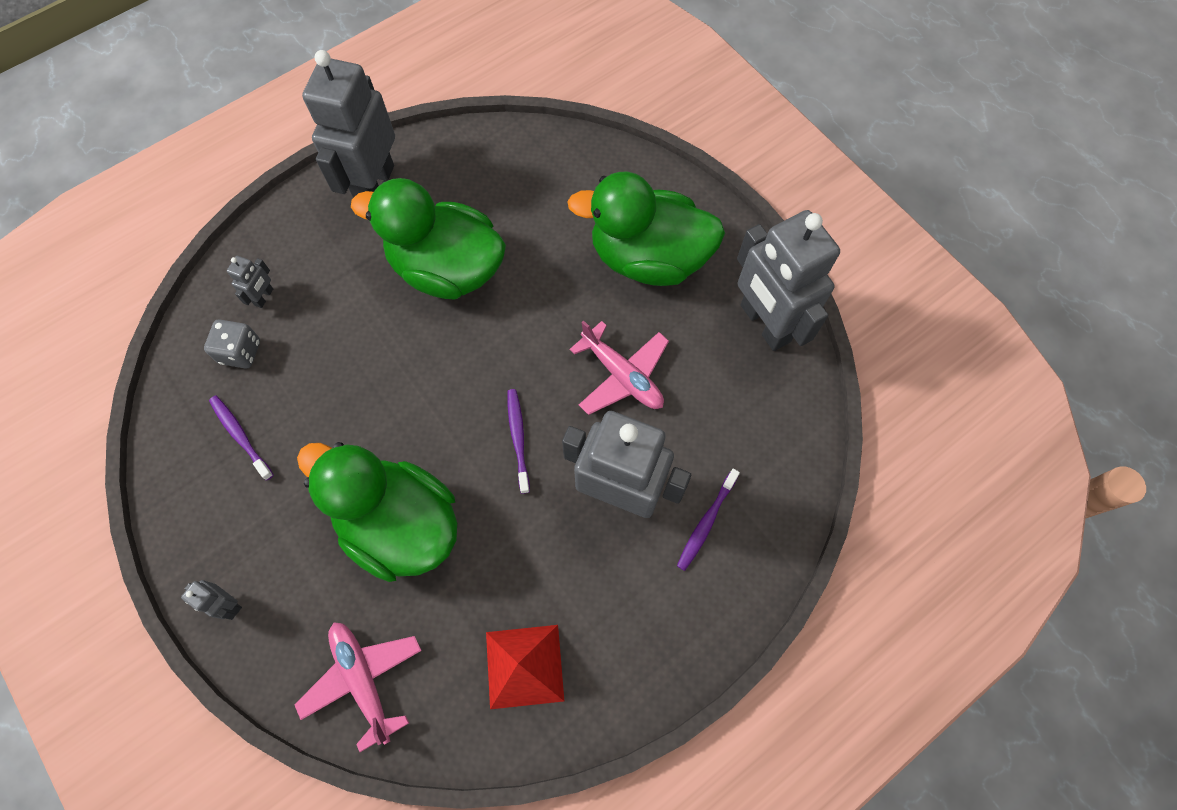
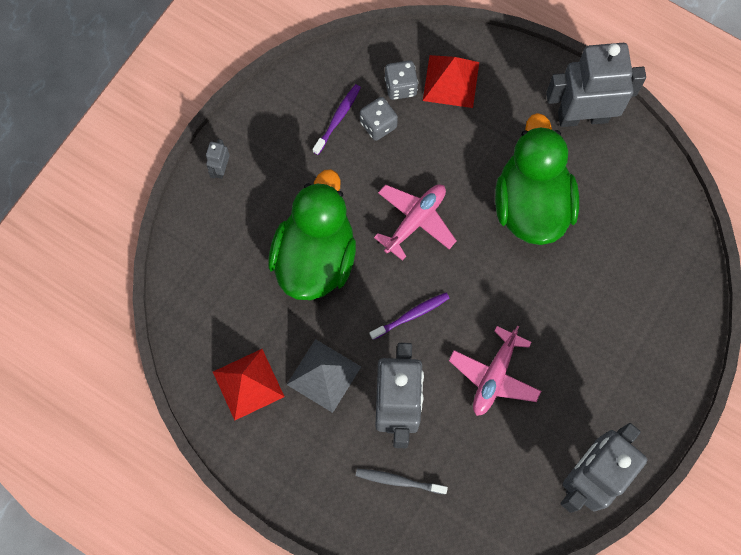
camera: 70 degrees right, 5 degrees up
grey robot [227,256,273,308] -> red pyramid [423,55,479,108]
pink plane [294,622,422,752] -> pink plane moved to [374,184,457,261]
green duck [567,172,725,286] -> none
purple toothbrush [677,469,740,571] -> grey toothbrush [356,469,448,494]
none -> grey pyramid [287,339,361,413]
none -> grey dice [360,97,398,141]

